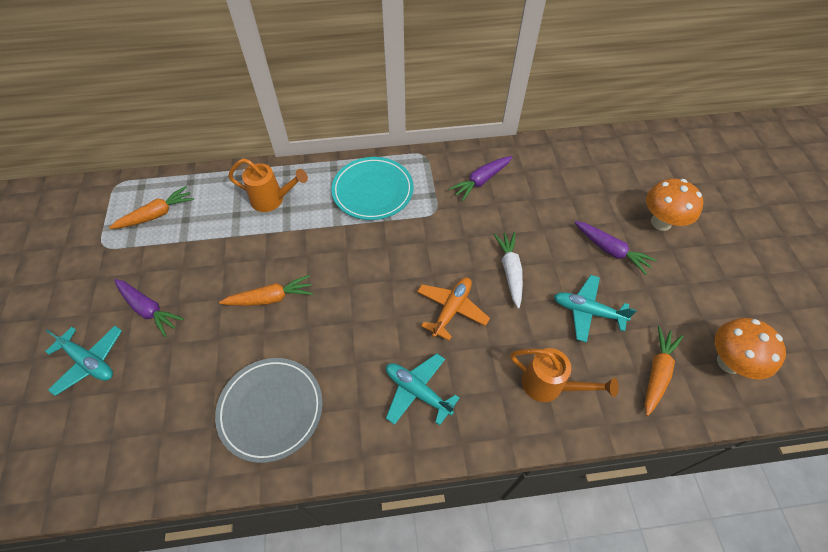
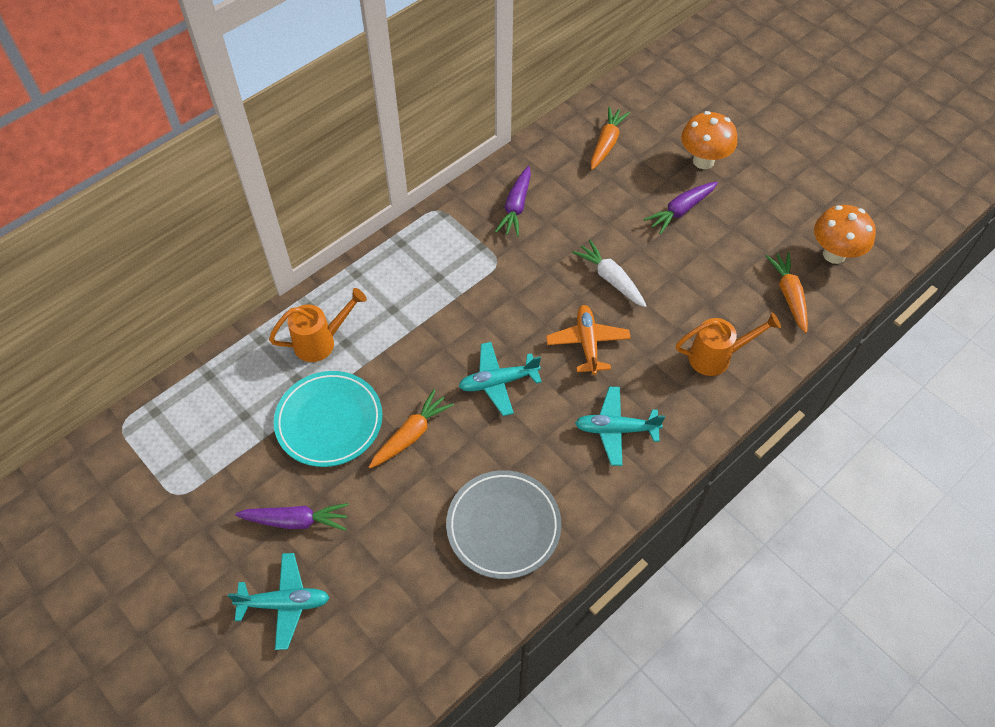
camera: 35 degrees left, 0 degrees up
orange carrot [109,186,194,229] -> orange carrot moved to [591,107,630,170]
turquoise plate [331,157,413,220] -> turquoise plate moved to [274,371,383,467]
turquoise plane [554,275,637,343] -> turquoise plane moved to [459,342,542,416]
purple carrot [574,221,657,275] -> purple carrot turned 135 degrees clockwise [644,182,718,234]

